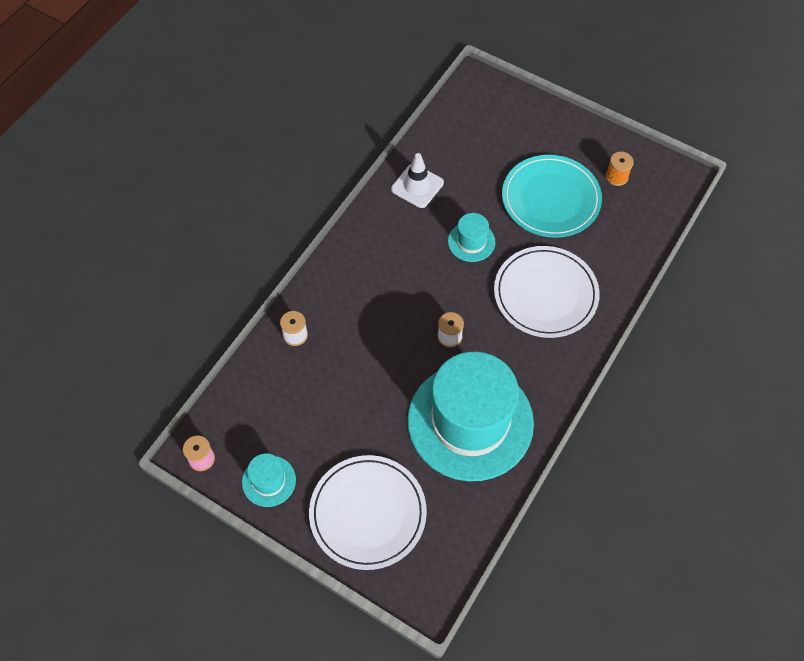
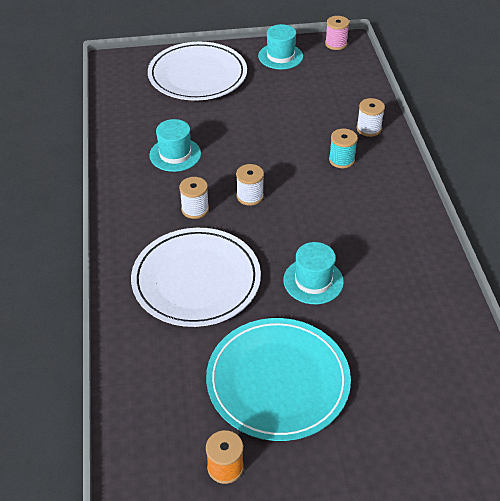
camera: 140 degrees right, 15 degrees down
white traffic cone [391,153,444,208] -> none
turquoise hat [407,352,534,481] -> turquoise hat [149,119,201,172], size x0.42
none -> white spool [179,177,209,219]
none -> turquoise spool [329,129,358,168]

